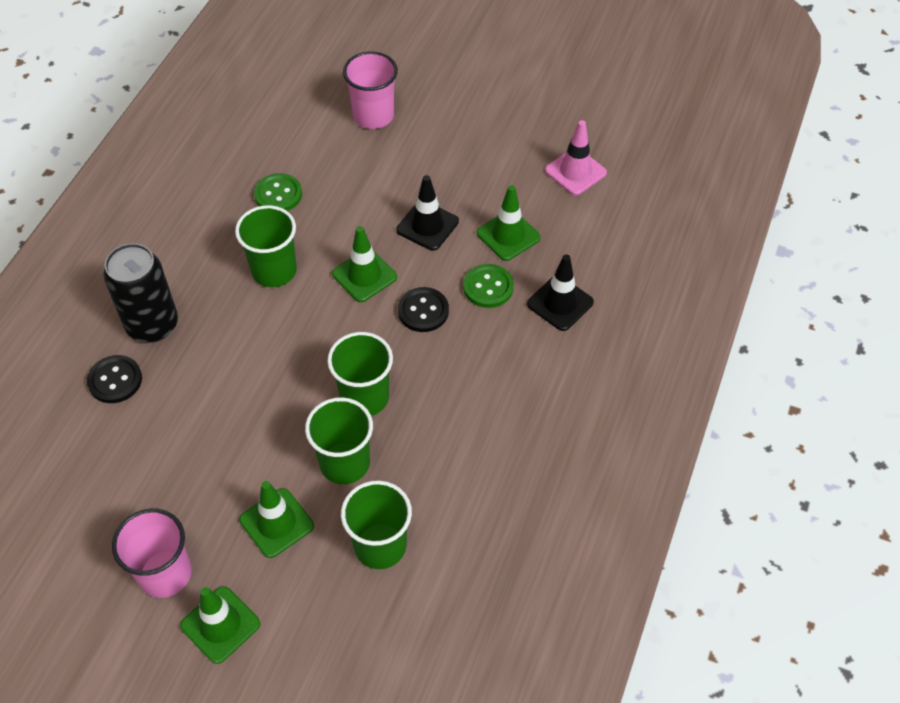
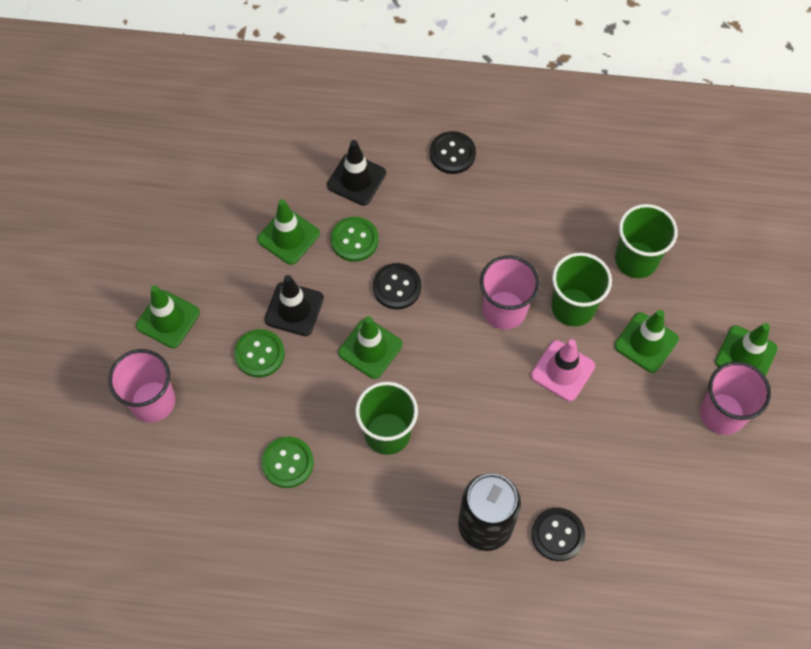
camera: 105 degrees left, 10 degrees up
green cup [327,332,393,416] -> pink cup [480,256,540,329]
pink traffic cone [545,120,607,195] -> pink traffic cone moved to [531,339,595,402]
none -> green traffic cone [136,285,200,348]
none -> green button [234,329,285,378]
none -> black button [430,131,476,174]

